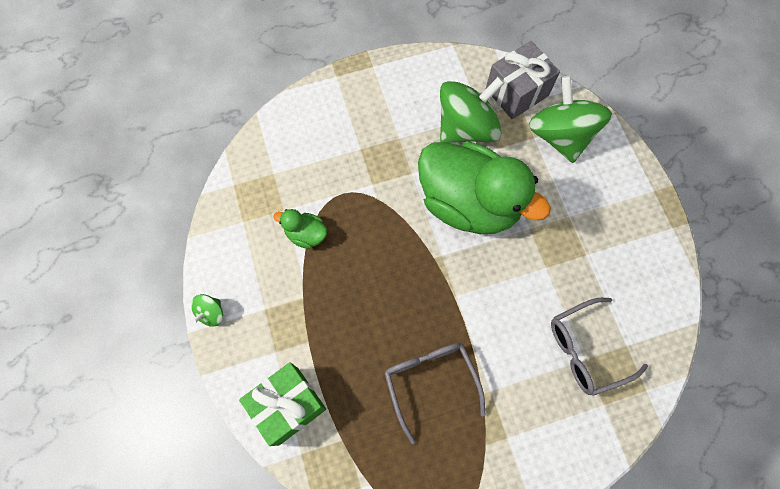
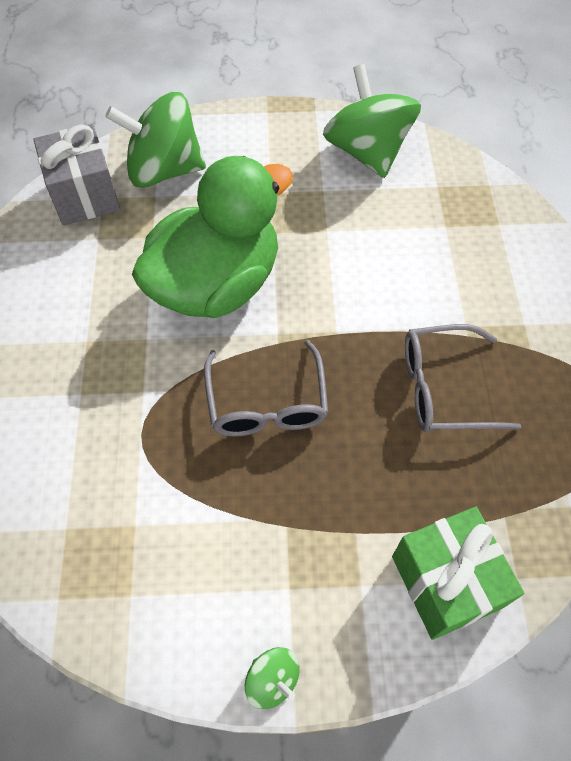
camera: 75 degrees left, 10 degrees down
green duck [273,209,327,249] -> none
green spinning top [440,77,505,143] -> green spinning top moved to [323,64,421,178]
grey glasses [551,298,648,396] -> grey glasses moved to [204,340,328,437]

